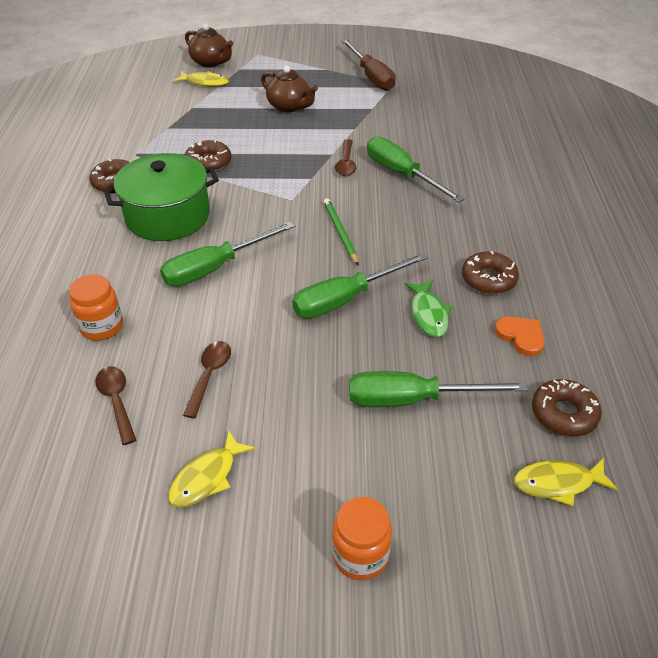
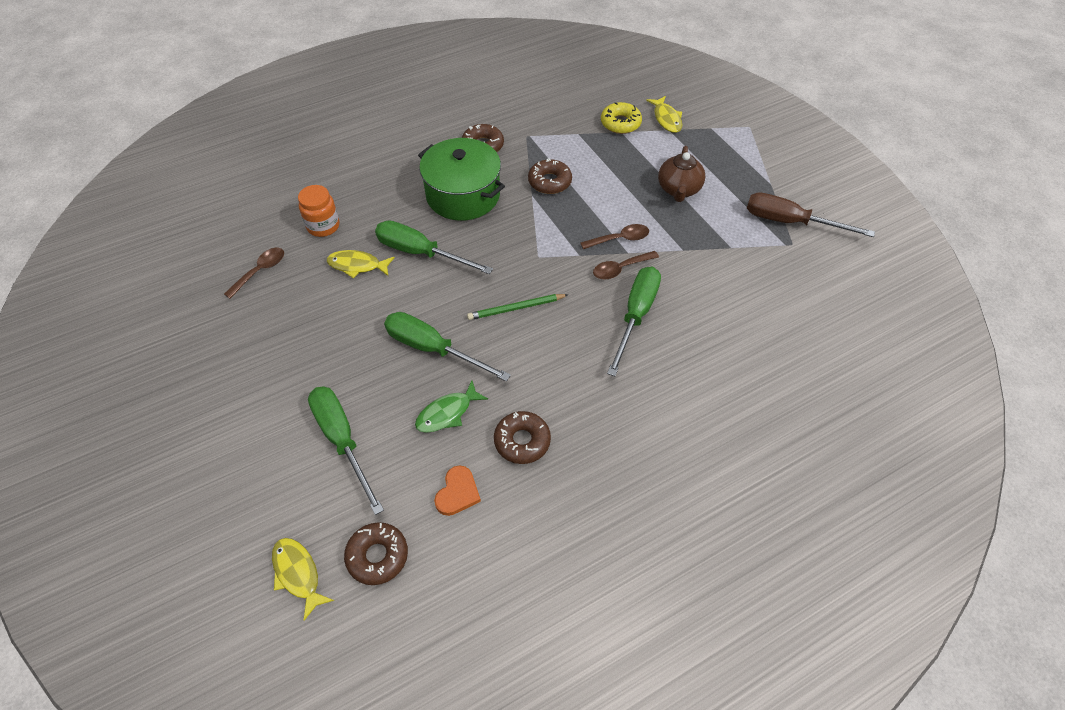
camera: 60 degrees right, 10 degrees up
yellow fish [169,430,255,507] -> yellow fish moved to [327,250,395,279]
brown spoon [183,341,231,418] -> brown spoon moved to [580,224,649,249]
brown teapot [185,23,233,68] -> none
green pencil [324,198,358,265] -> green pencil turned 150 degrees counterclockwise [467,294,569,320]
orange jar [332,497,392,580] -> none
brown screwdriver [341,39,396,91] -> brown screwdriver turned 75 degrees clockwise [747,192,875,237]
none -> yellow donut [601,102,642,134]

